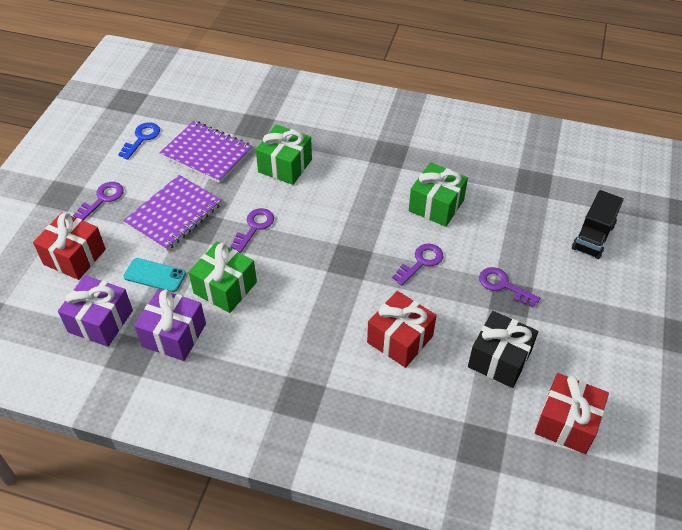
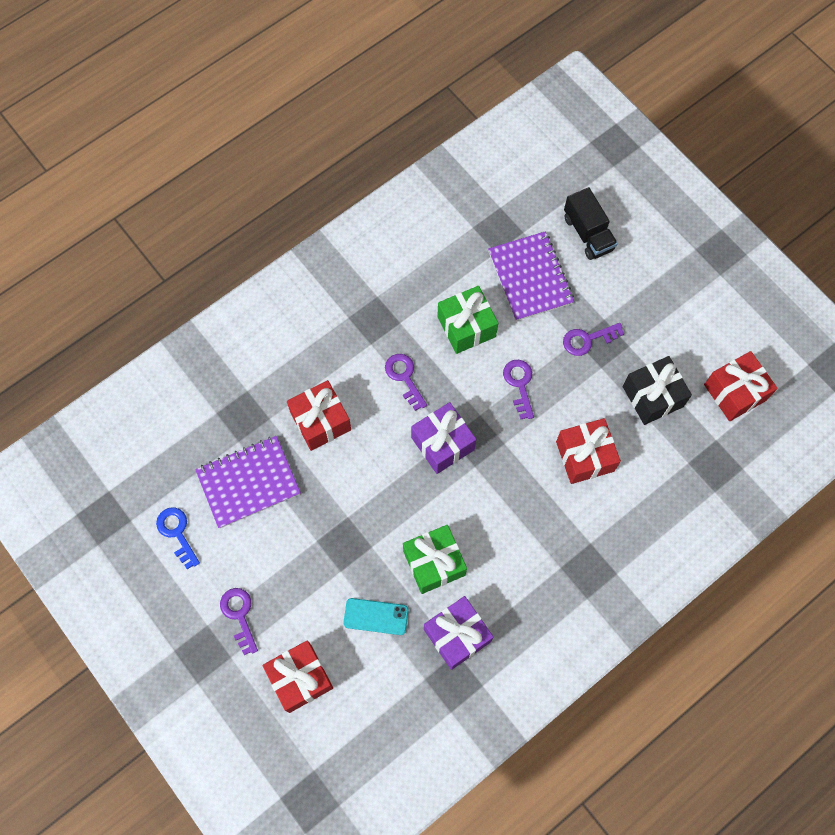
camera: 55 degrees left, 20 degrees up
purple gift [58,275,133,347] -> purple gift moved to [411,402,476,474]
purple notebook [123,175,222,251] -> purple notebook moved to [488,231,574,321]
turquoise phone [123,258,186,292] -> turquoise phone turned 45 degrees clockwise [343,598,409,635]
purple key [230,208,274,253] -> purple key moved to [385,354,427,411]
green gift [256,125,312,185] -> red gift [287,380,351,451]

